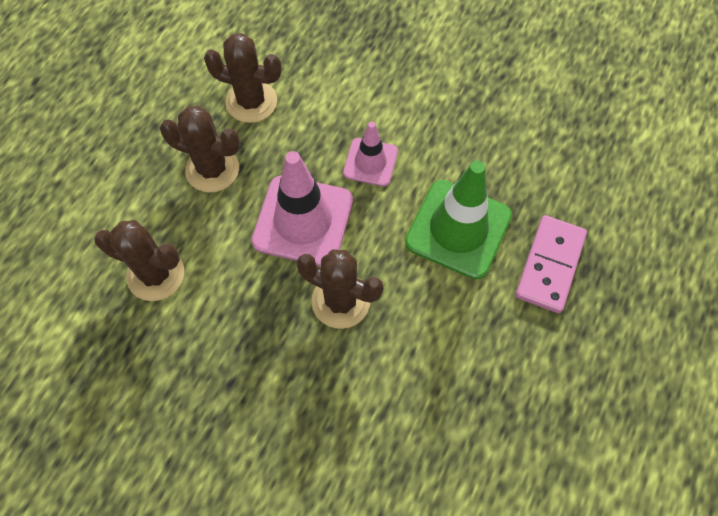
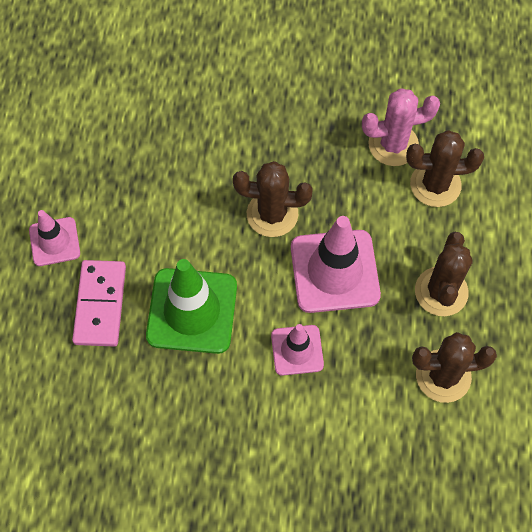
camera: 160 degrees right, 0 degrees up
brown cactus [160,106,240,193] -> brown cactus turned 75 degrees counterclockwise [415,232,473,316]
none -> pink traffic cone [29,210,80,266]
none -> pink cactus [362,88,440,166]

